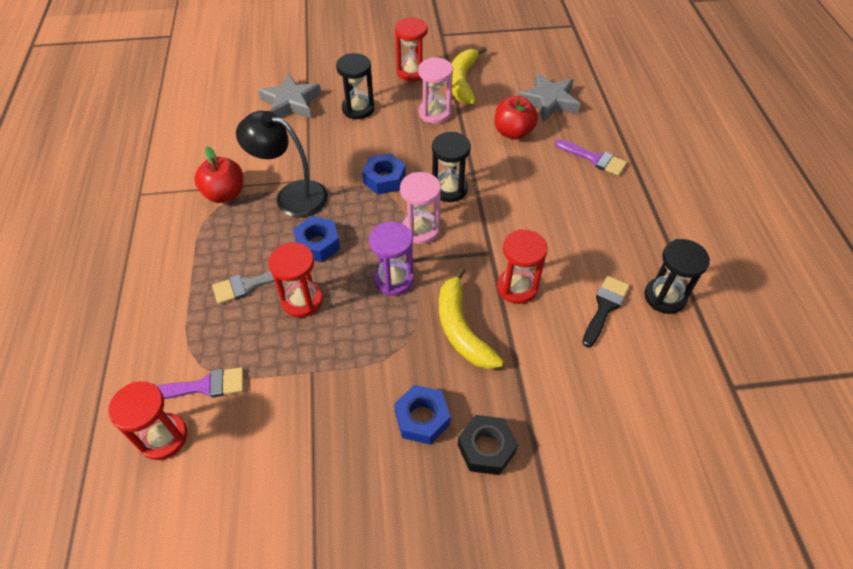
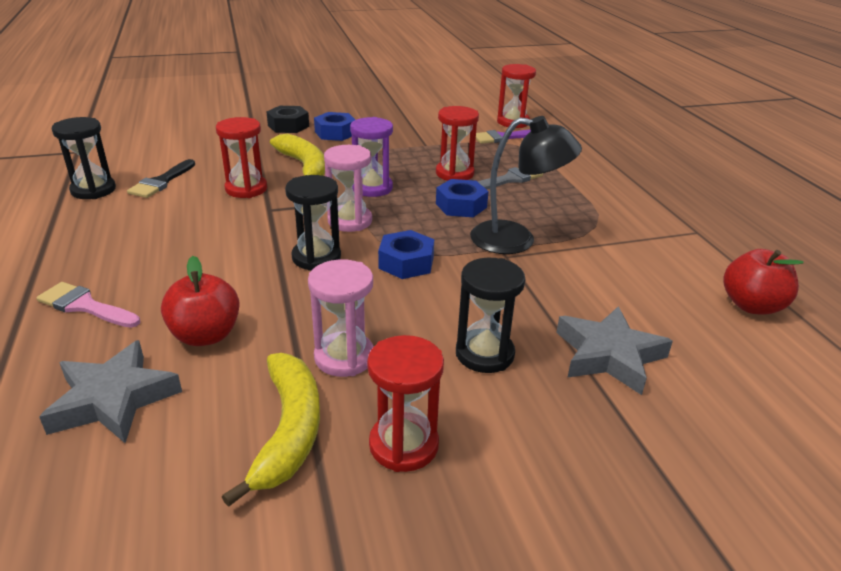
camera: 170 degrees right, 20 degrees down
red apple [194,146,243,203] -> red apple moved to [723,249,804,315]
purple brush [555,139,627,176] -> pink brush [36,282,140,328]

